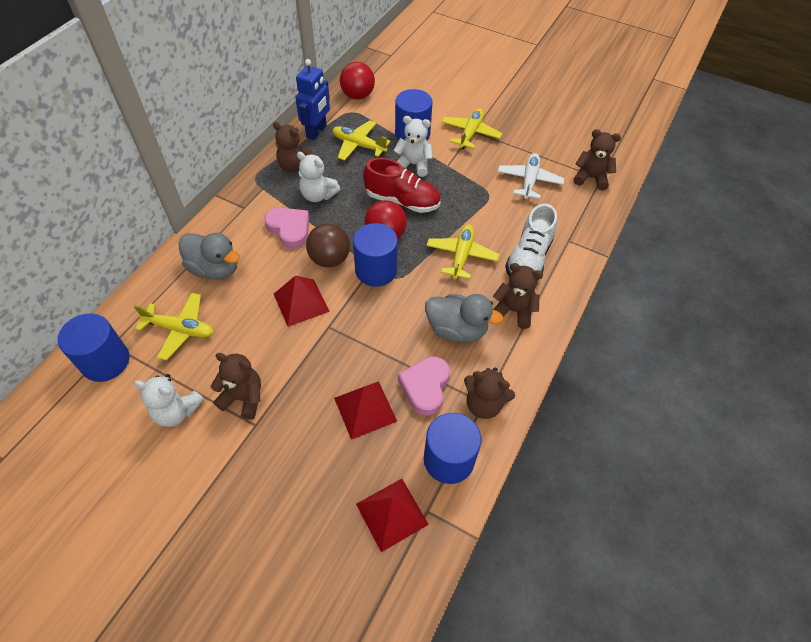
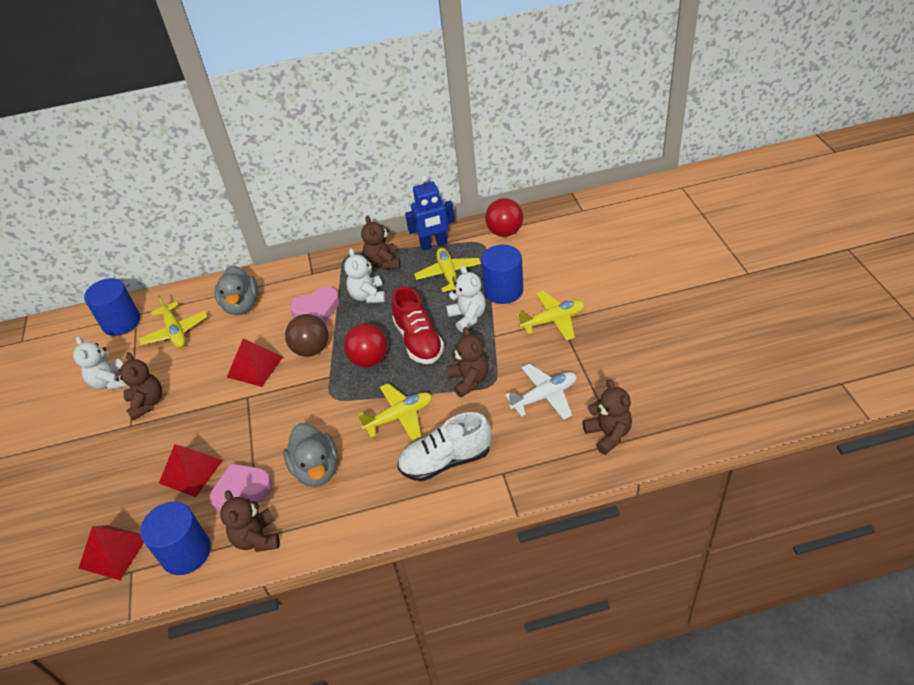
camera: 55 degrees right, 10 degrees down
pink heart [264,208,309,249] -> pink heart turned 60 degrees clockwise [290,287,340,323]
blue cylinder [353,223,398,287] -> none
brown teddy bear [493,263,543,329] -> brown teddy bear moved to [447,327,489,397]

